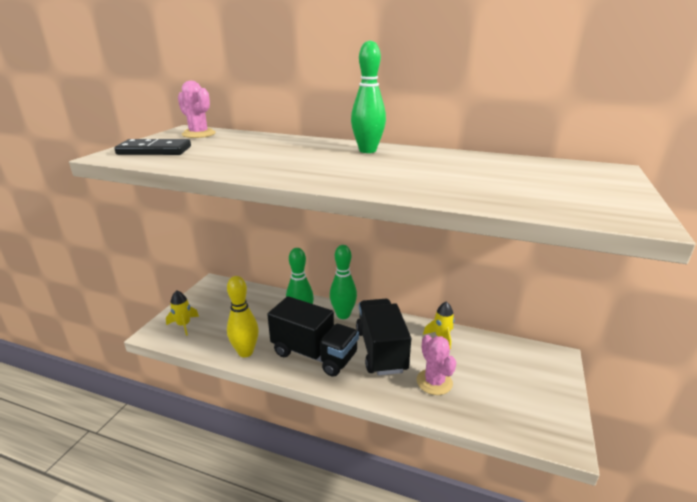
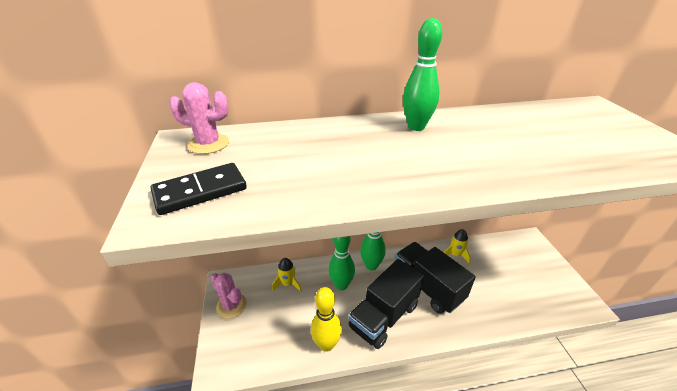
camera: 30 degrees left, 10 degrees up
yellow rocket [166,290,199,336] -> yellow rocket moved to [272,258,302,292]
black truck [267,296,359,377] -> black truck turned 135 degrees clockwise [348,259,424,349]
pink cactus [417,335,456,395] -> pink cactus moved to [210,273,247,319]

